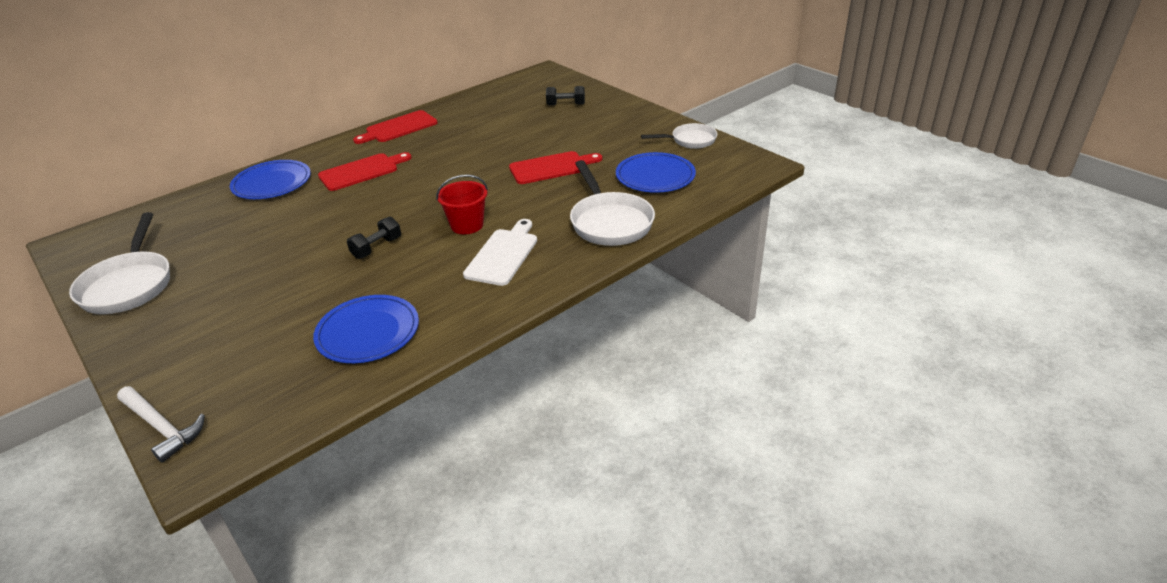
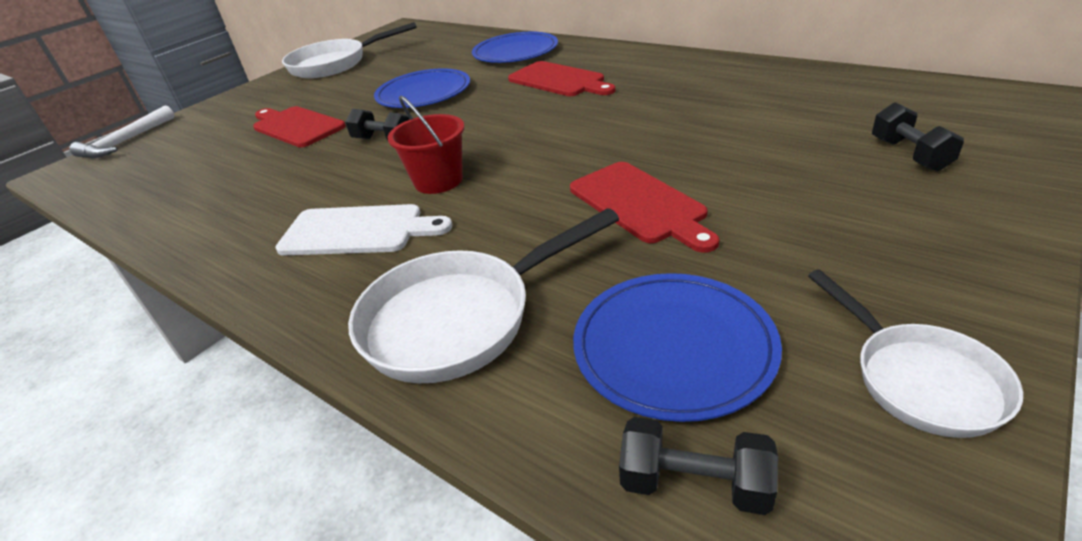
camera: 80 degrees right, 0 degrees up
blue plate [313,295,419,363] -> blue plate moved to [374,69,470,108]
red cutting board [353,110,438,144] -> red cutting board moved to [253,106,346,147]
none -> black dumbbell [619,417,778,515]

